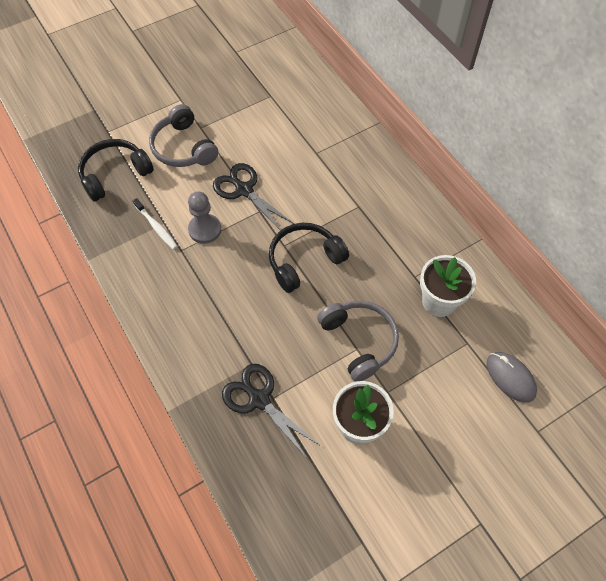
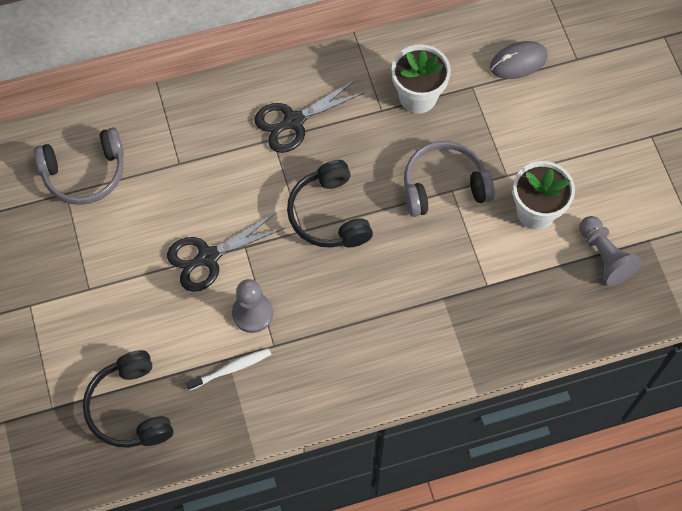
camera: 75 degrees left, 5 degrees up
grey headphones [149,104,218,167] -> grey headphones moved to [33,127,124,205]
black scissors [222,364,321,458] -> black scissors moved to [254,79,366,153]
none -> grey pawn [579,216,642,286]

